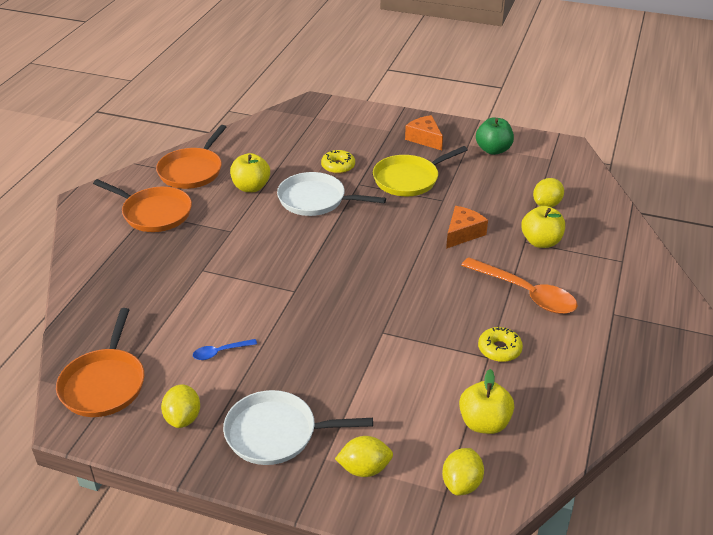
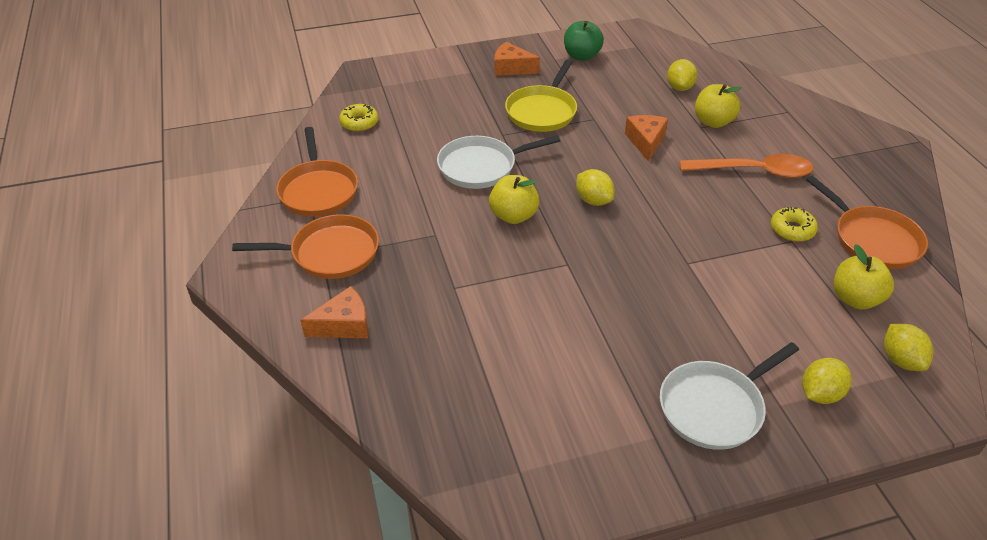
camera: 35 degrees left, 5 degrees up
orange pan [56,308,144,417] -> orange pan moved to [806,176,928,269]
yellow lemon [161,384,200,428] -> yellow lemon moved to [576,169,615,206]
blue spoon [193,339,257,360] -> none
yellow apple [230,153,270,192] -> yellow apple moved to [489,175,540,224]
yellow donut [321,150,355,174] -> yellow donut moved to [339,104,378,132]
none -> orange cheese [300,286,368,338]

